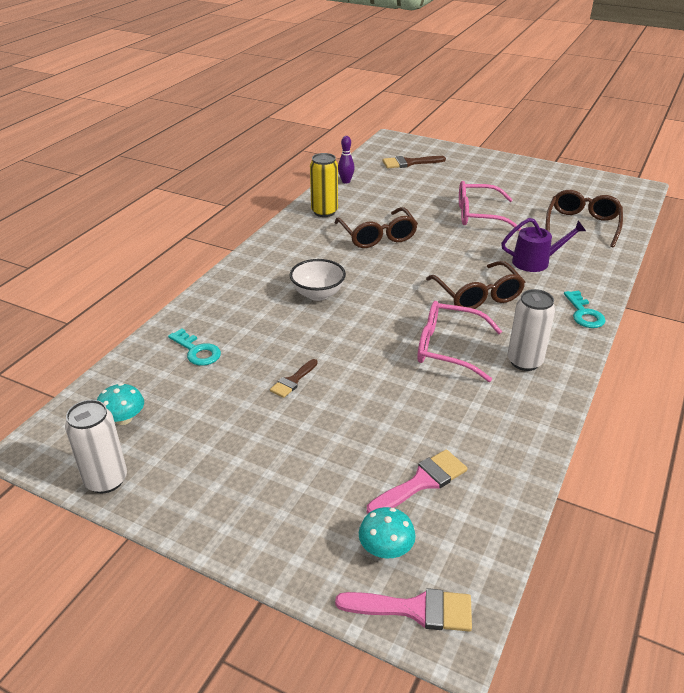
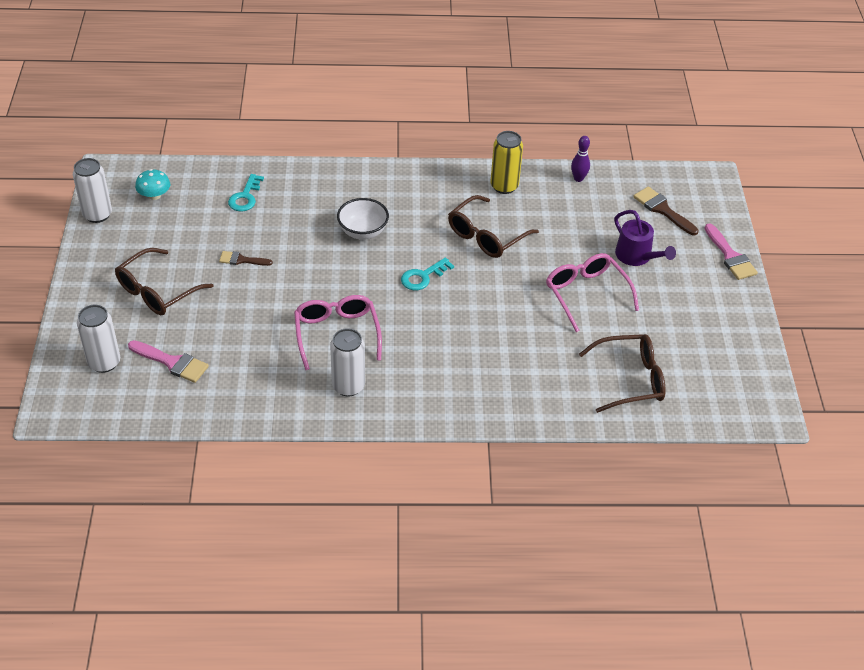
camera: 60 degrees right, 10 degrees up
pink brush [335,588,472,632] -> pink brush moved to [704,223,758,280]
turquoise mushroom [359,507,416,558] -> white can [77,305,120,373]
brown glasses [426,261,525,309] -> brown glasses moved to [115,248,213,315]
purple watering can [501,218,586,272] -> purple watering can moved to [614,210,676,266]
turquoise key [564,291,606,328] -> turquoise key moved to [401,258,454,290]

